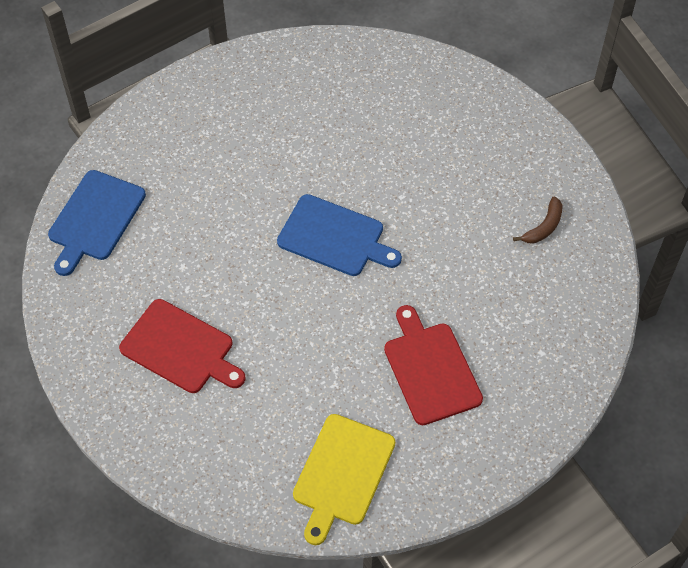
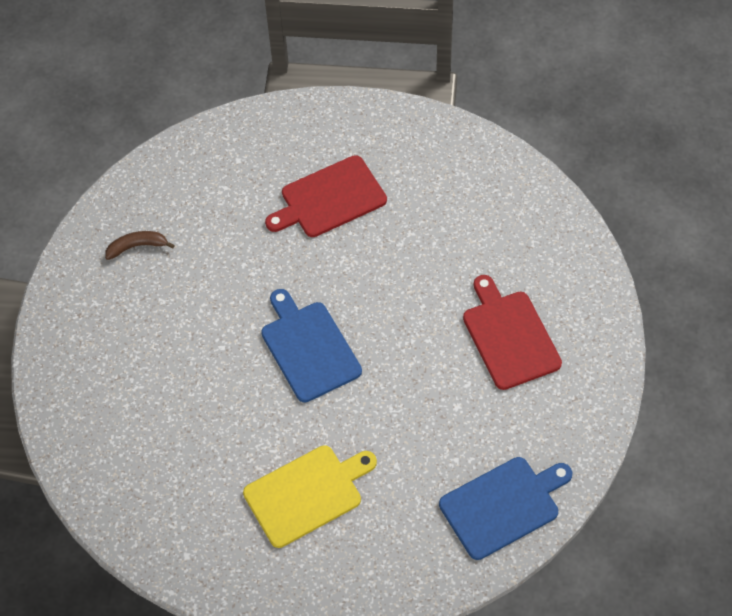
camera: 140 degrees left, 0 degrees up
yellow cutting board [293,414,395,545] -> yellow cutting board moved to [243,445,377,548]
red cutting board [384,305,483,425] -> red cutting board turned 45 degrees clockwise [265,155,387,237]

